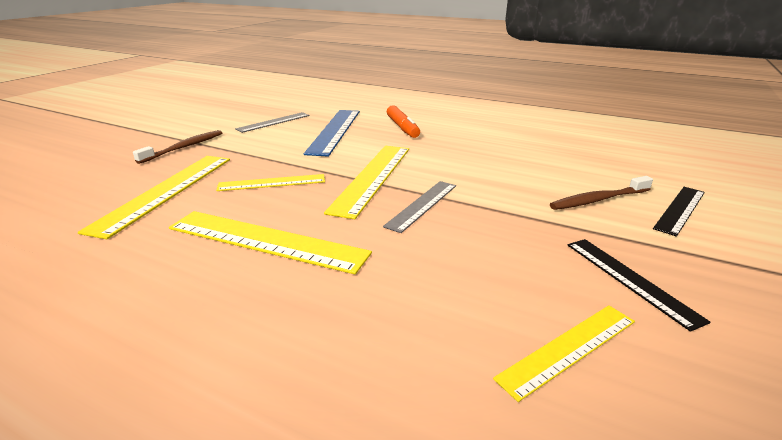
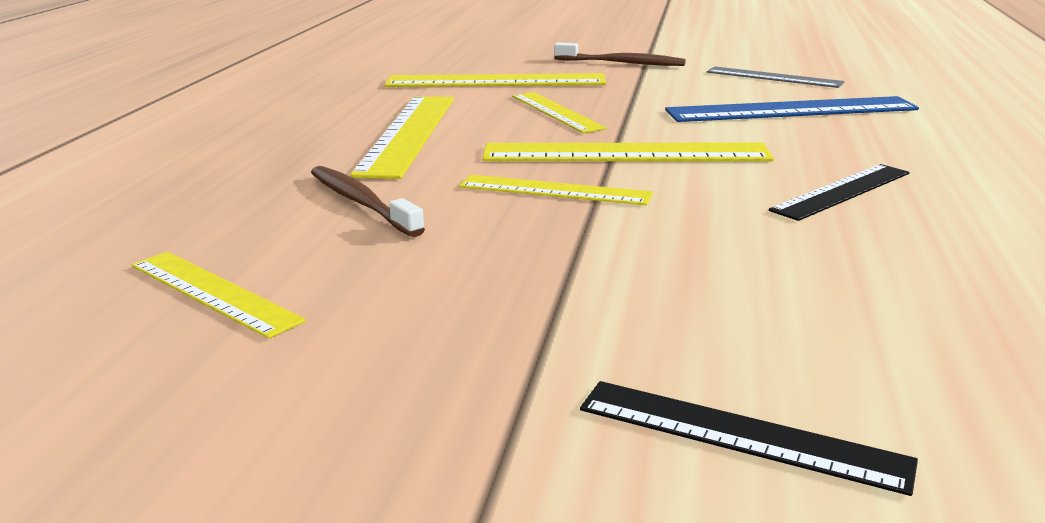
camera: 75 degrees right, 5 degrees down
grey ruler [383,181,456,233] -> yellow ruler [459,175,653,205]
orange marker [387,105,420,138] -> none
brown toothbrush [550,176,653,210] -> brown toothbrush moved to [311,166,425,237]
black ruler [568,239,711,332] -> black ruler moved to [769,164,910,221]

